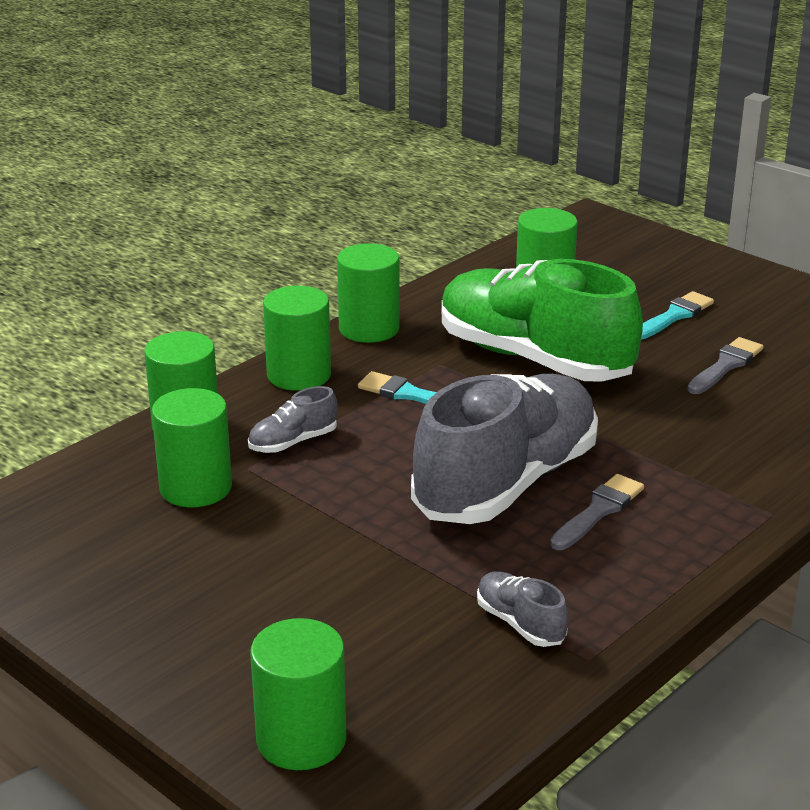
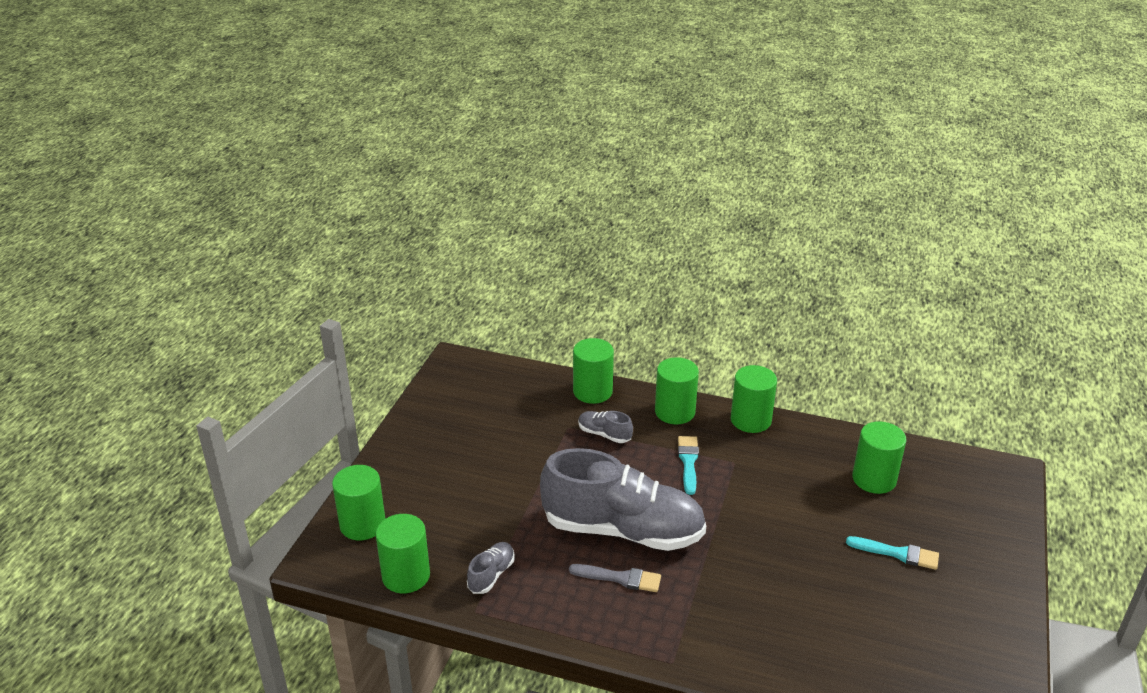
camera: 65 degrees right, 5 degrees up
green cylinder [152,388,232,507] -> green cylinder moved to [375,514,430,593]
green shoe [442,259,643,382] -> none
grey brush [687,337,764,394] -> none

